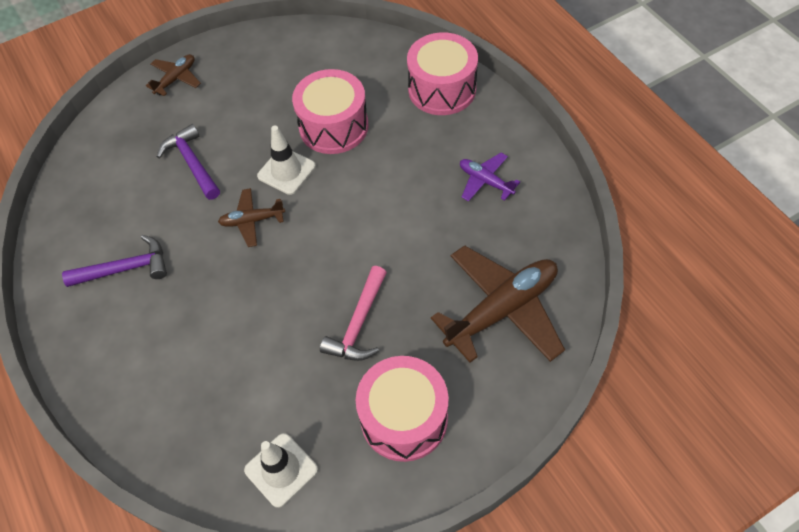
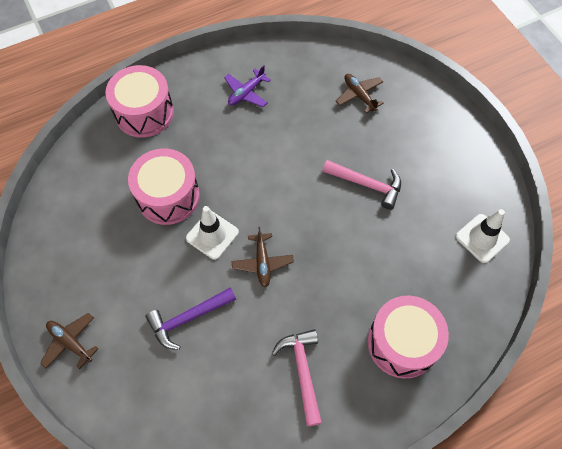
camera: 90 degrees left, 5 degrees up
purple hammer [62,235,167,287] -> pink hammer [272,329,322,426]
pink drum [356,356,449,462] -> pink drum moved to [367,296,449,379]
brown plane [431,245,565,363] -> brown plane [336,74,384,113], size x0.51

